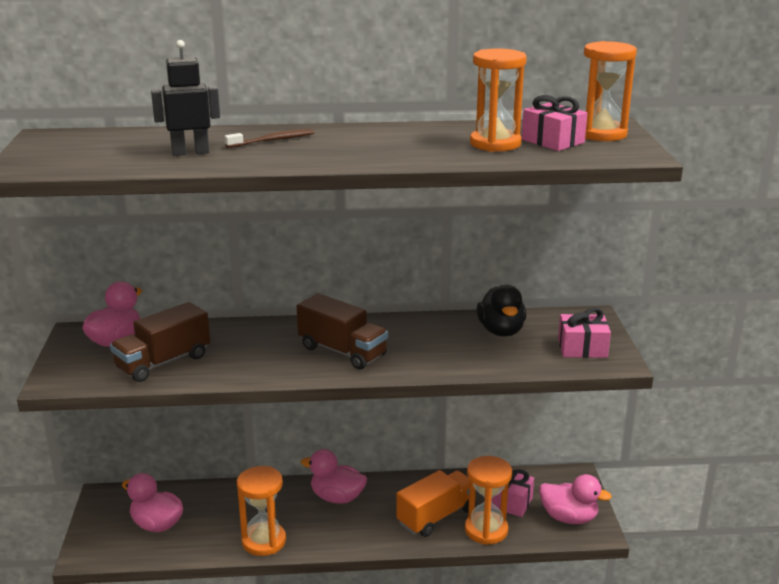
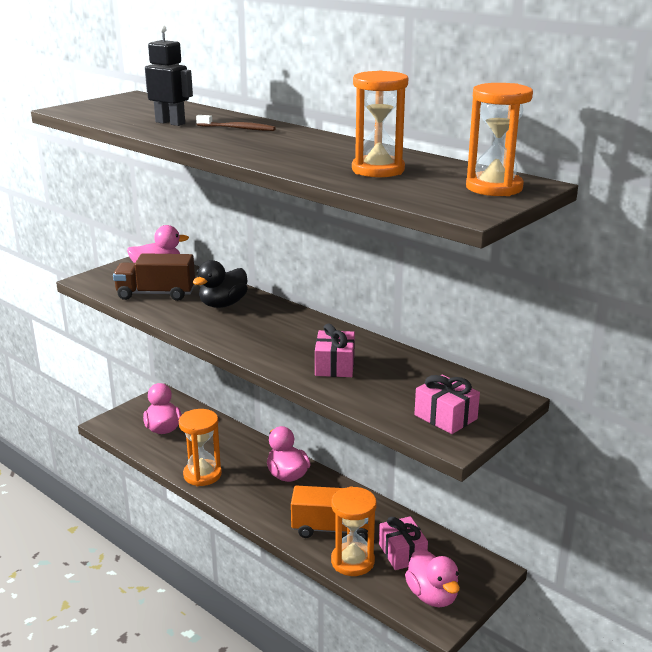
camera: 45 degrees right, 0 degrees up
brown truck [297,293,388,370] -> none
black duck [477,285,526,337] -> black duck moved to [193,260,248,308]
pink gift [522,95,587,151] -> pink gift moved to [315,323,355,377]

